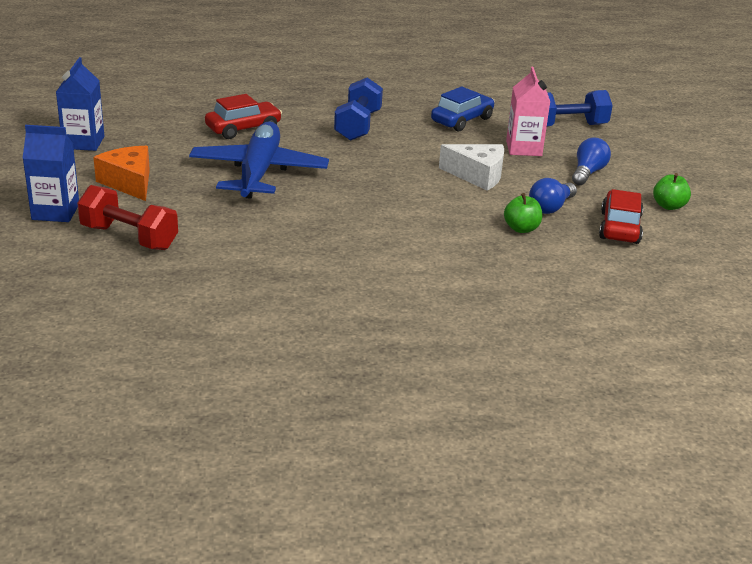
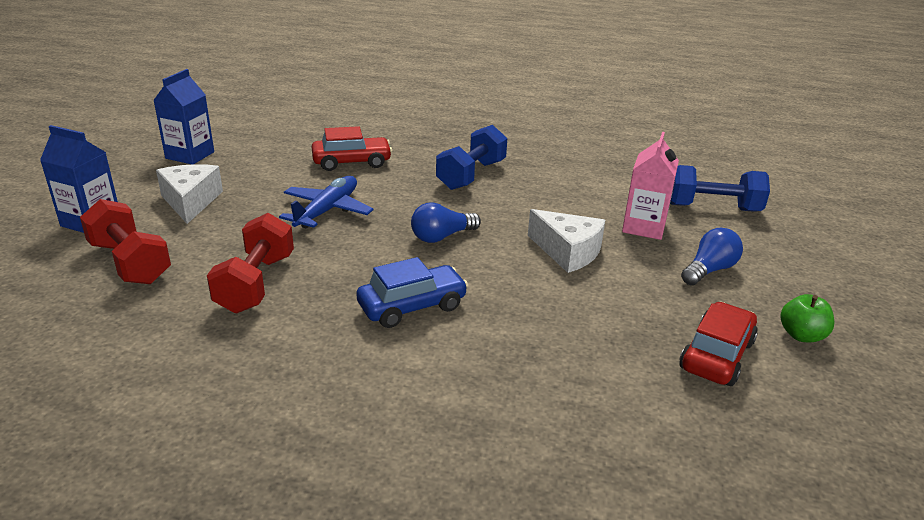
camera: 20 degrees right, 0 degrees up
orange cheese [93,146,150,201] -> white cheese [156,164,223,224]
blue plane [189,121,329,199] -> blue plane [279,176,374,228], size x0.65
blue car [431,86,495,131] -> blue car moved to [356,257,468,328]
green apple [504,193,542,233] -> none
blue light bulb [529,178,577,214] -> blue light bulb moved to [411,202,481,243]
none -> red dumbbell [207,213,294,313]

